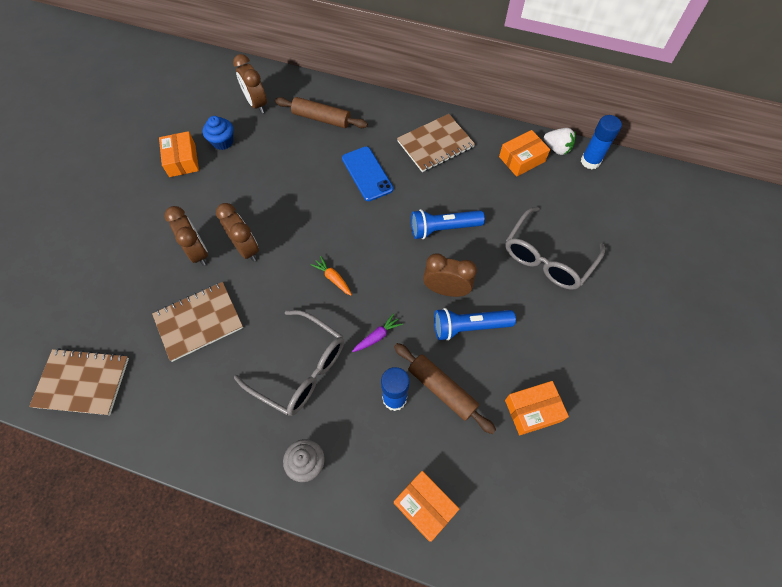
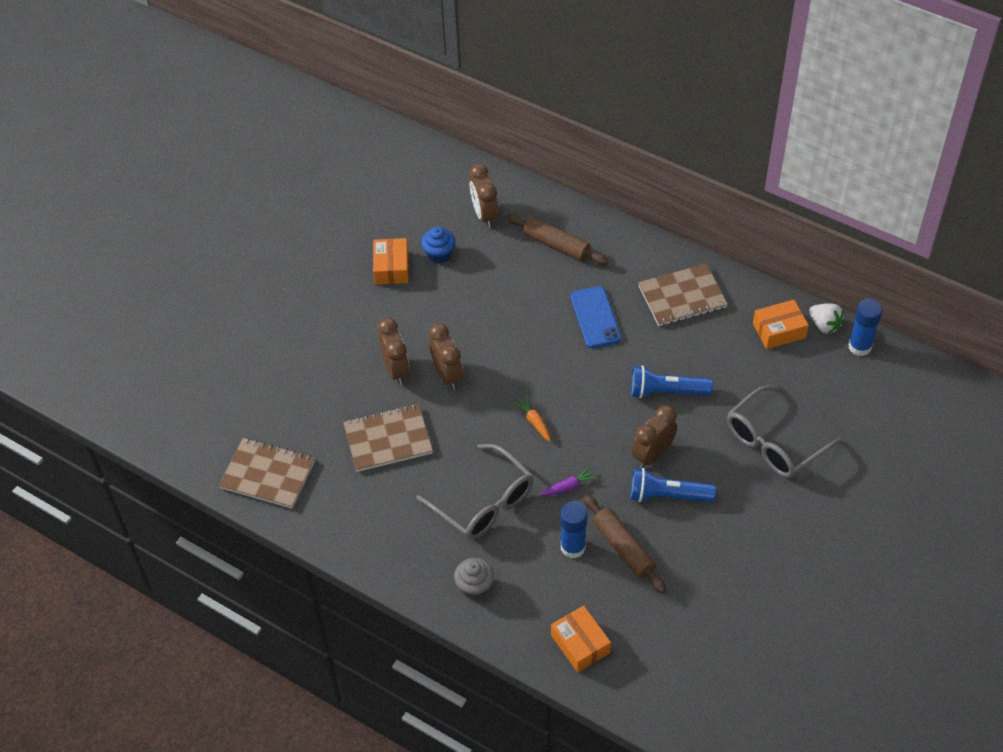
camera: 15 degrees right, 10 degrees down
brown clock [423,253,477,297] -> brown clock turned 75 degrees counterclockwise [632,405,677,468]
orange box [505,381,569,435] -> none

